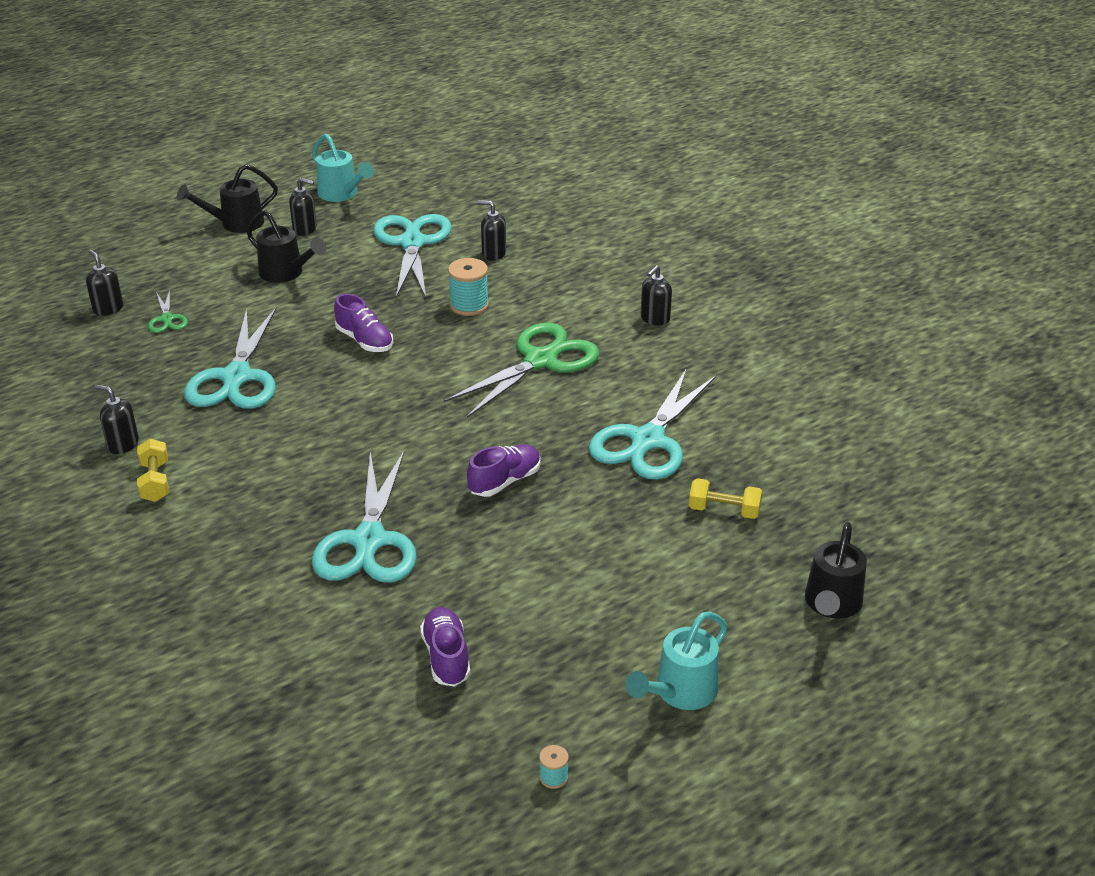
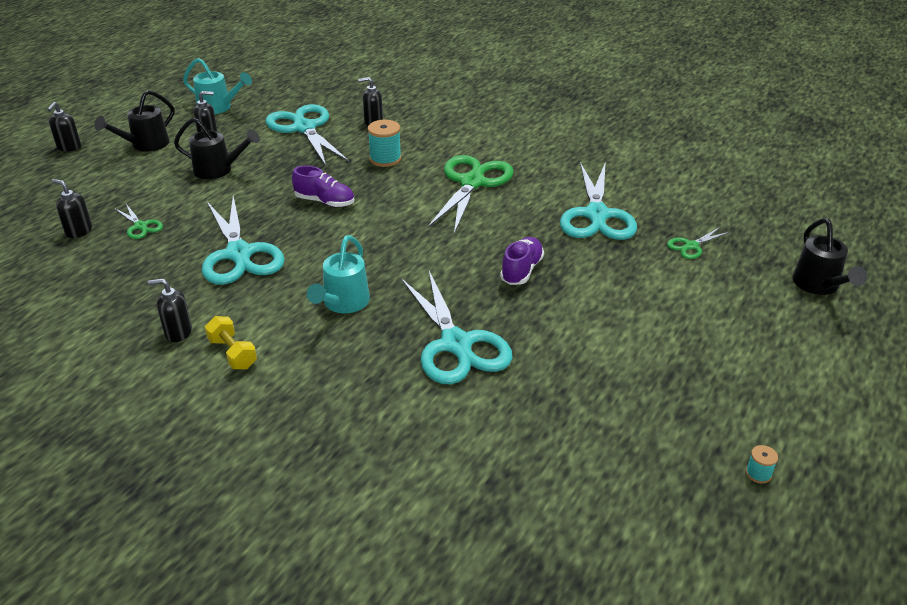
camera: 25 degrees left, 0 degrees up
purple shoe [420,607,470,687] -> none
turquoise watering can [626,611,728,710] -> turquoise watering can moved to [307,235,370,313]
black soap dispenser [641,265,672,326] -> black soap dispenser moved to [47,102,81,151]
yellow dumbbell [689,478,762,519] -> green scissors [667,227,730,259]

